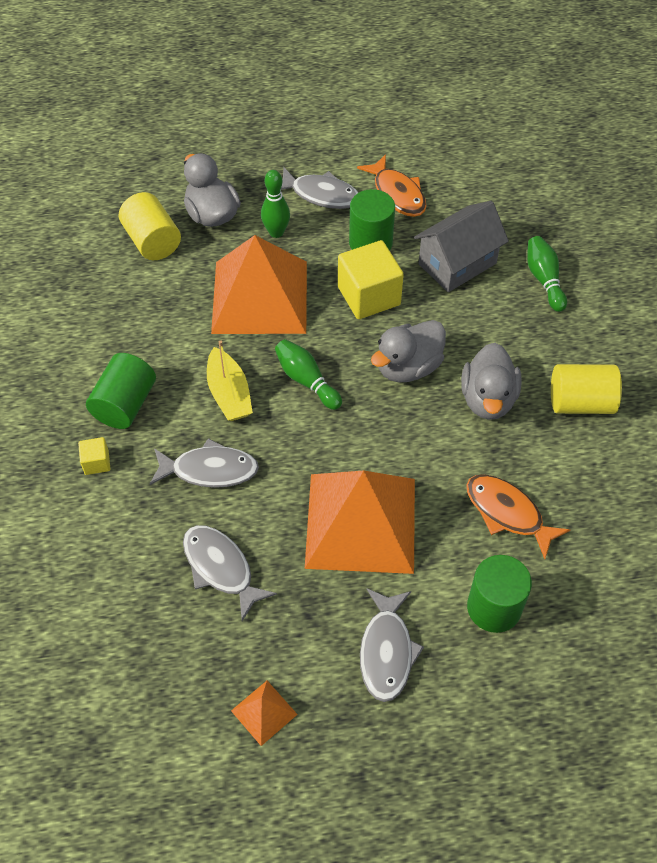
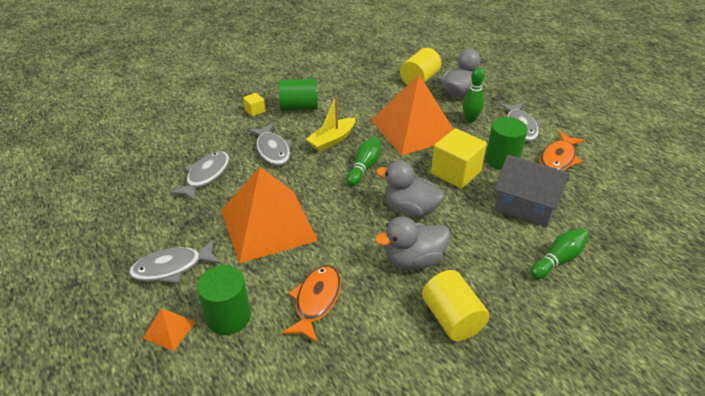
camera: 65 degrees right, 15 degrees down
orange pyramid [231,681,298,746] -> orange pyramid moved to [143,308,195,351]

